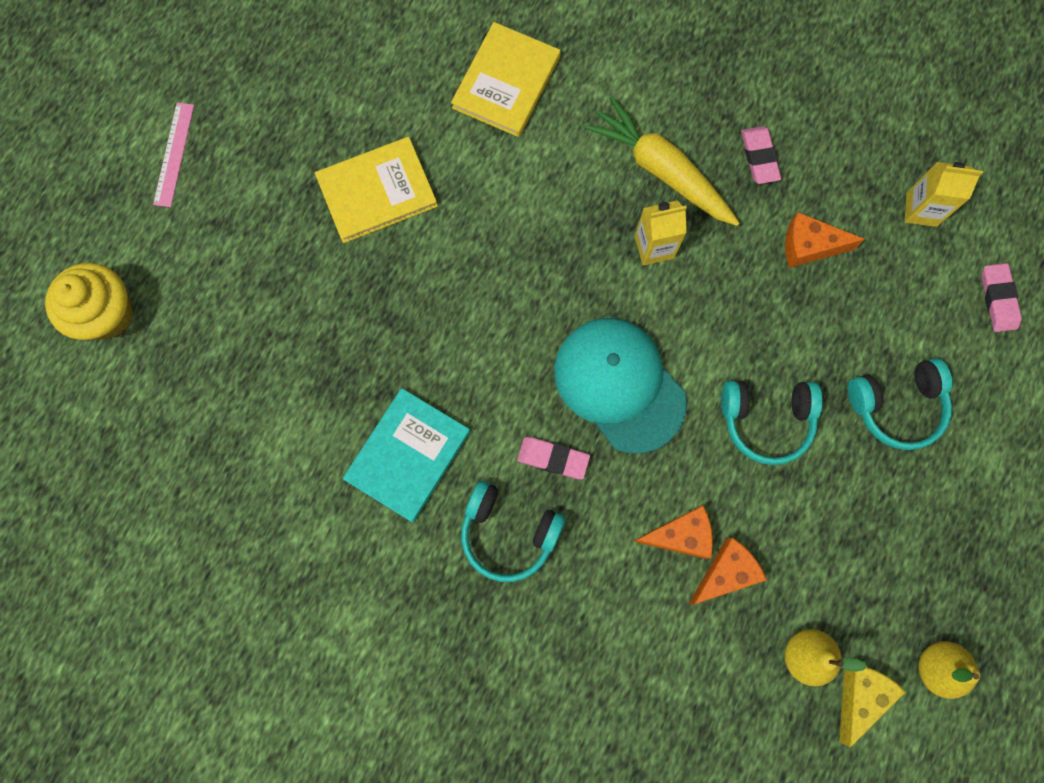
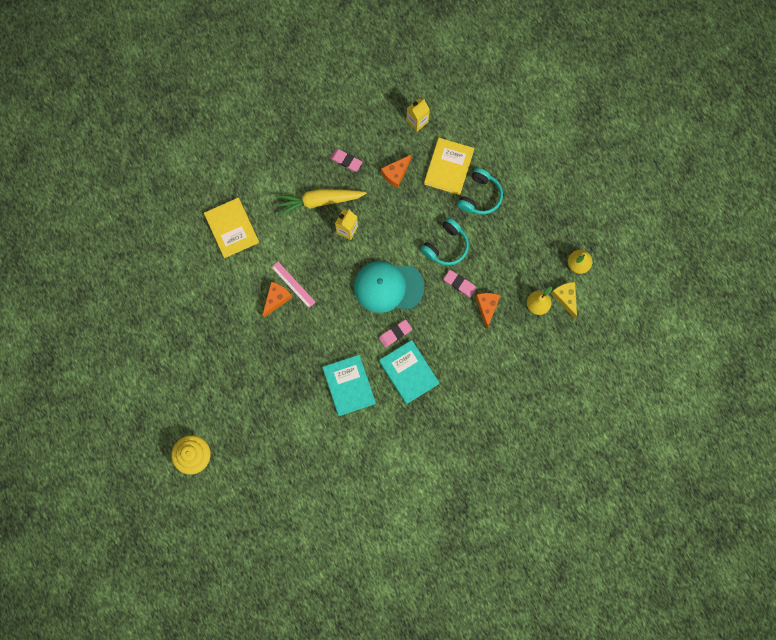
camera: 50 degrees left, 0 degrees up
pink ruler [153,102,194,207] -> pink ruler moved to [271,262,315,308]
yellow book [315,137,438,243] -> yellow book moved to [424,138,474,195]
turquoise headphones [461,481,565,582] -> turquoise book [379,340,439,404]
orange cheese [633,505,713,559] -> orange cheese moved to [263,282,292,317]
pink eraser [981,263,1022,332] -> pink eraser moved to [444,270,476,297]

